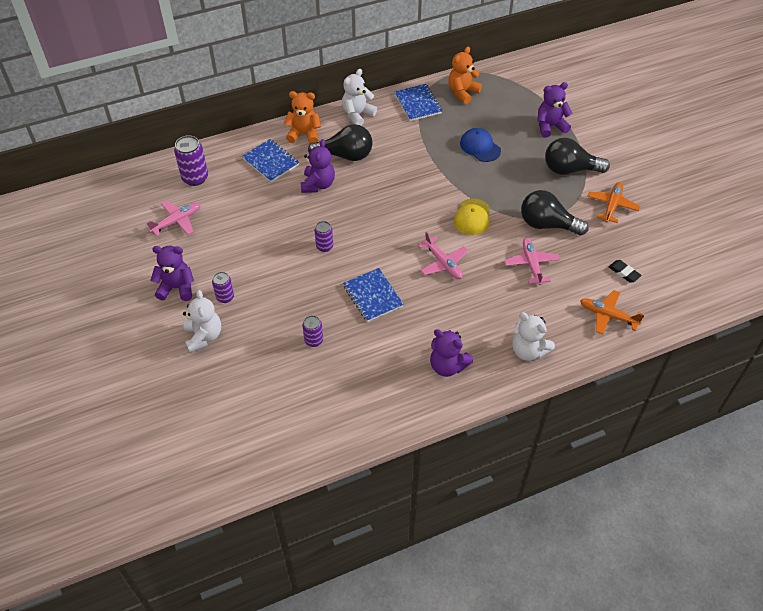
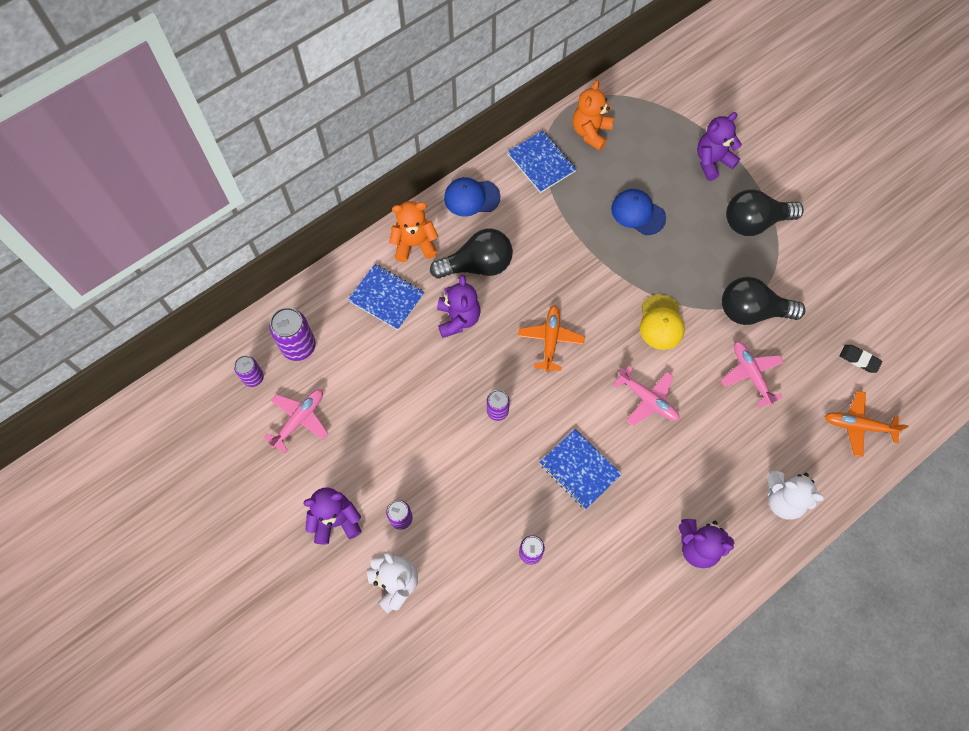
camera: 15 degrees left, 15 degrees up
white teddy bear [342,69,377,126] -> blue cap [444,177,501,217]
orange plane [588,182,640,223] -> orange plane moved to [518,305,585,373]
none -> purple can [234,356,264,387]

